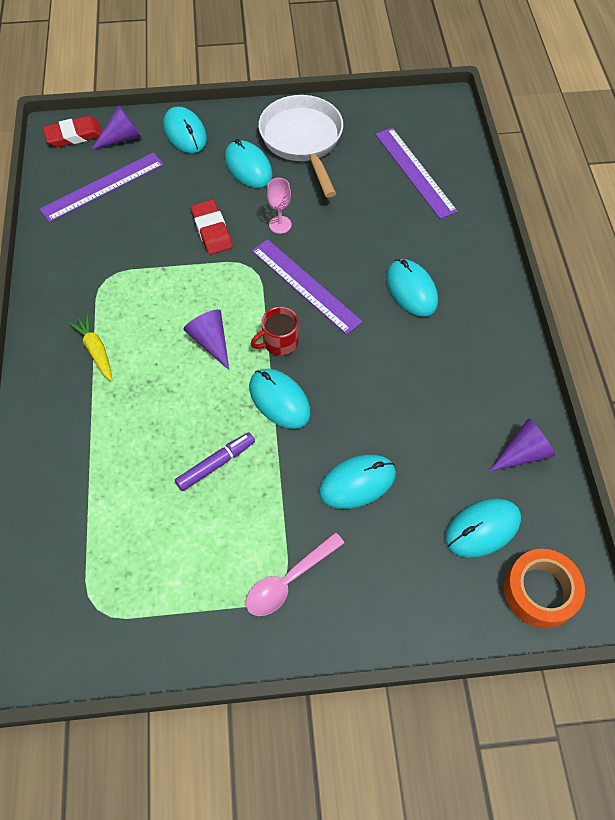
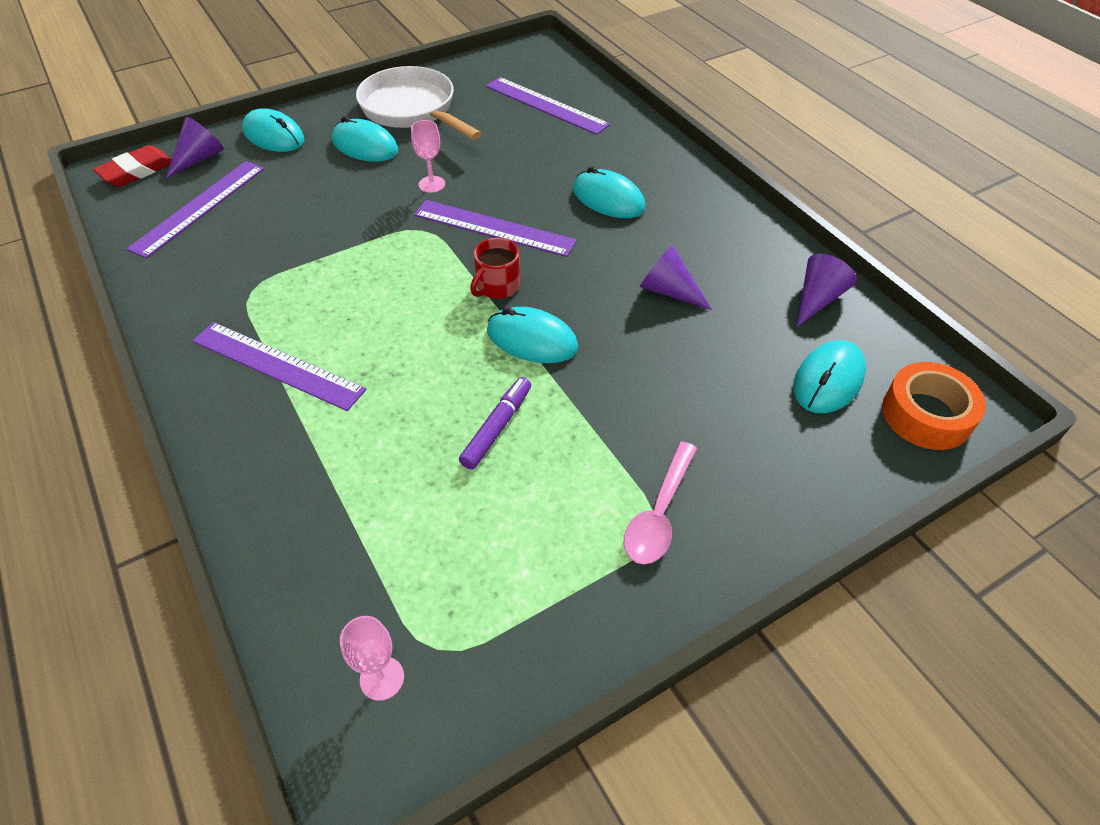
camera: 25 degrees left, 10 degrees down
yellow carrot [68,314,112,381] -> purple ruler [192,322,366,411]
purple cone [183,309,229,370] -> purple cone moved to [640,245,712,310]
red eraser [191,200,233,255] -> none
turquoise mouse [319,455,396,509] -> none
none -> pink goblet [340,616,404,701]

